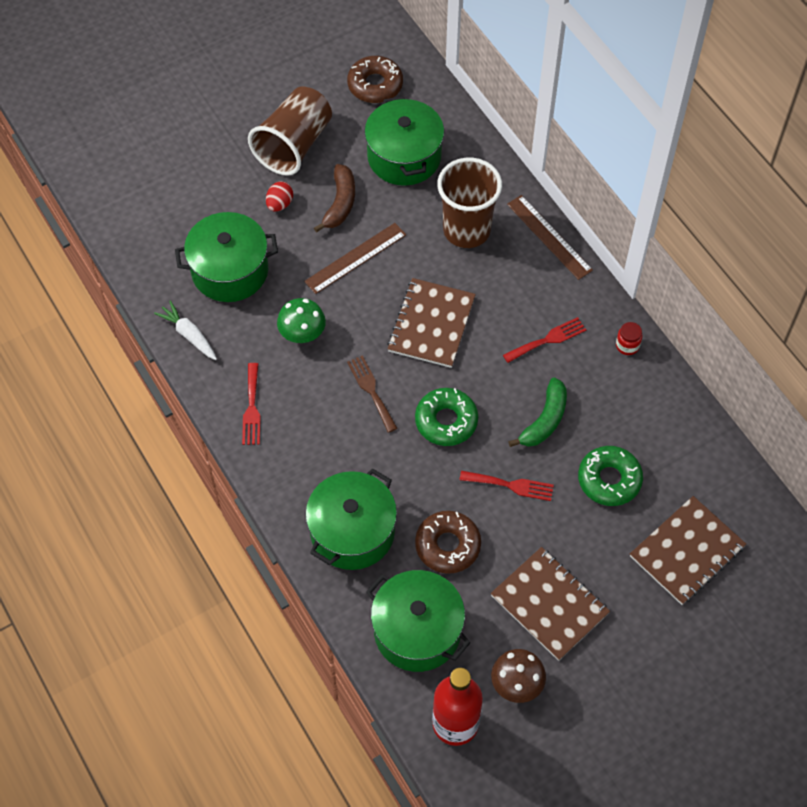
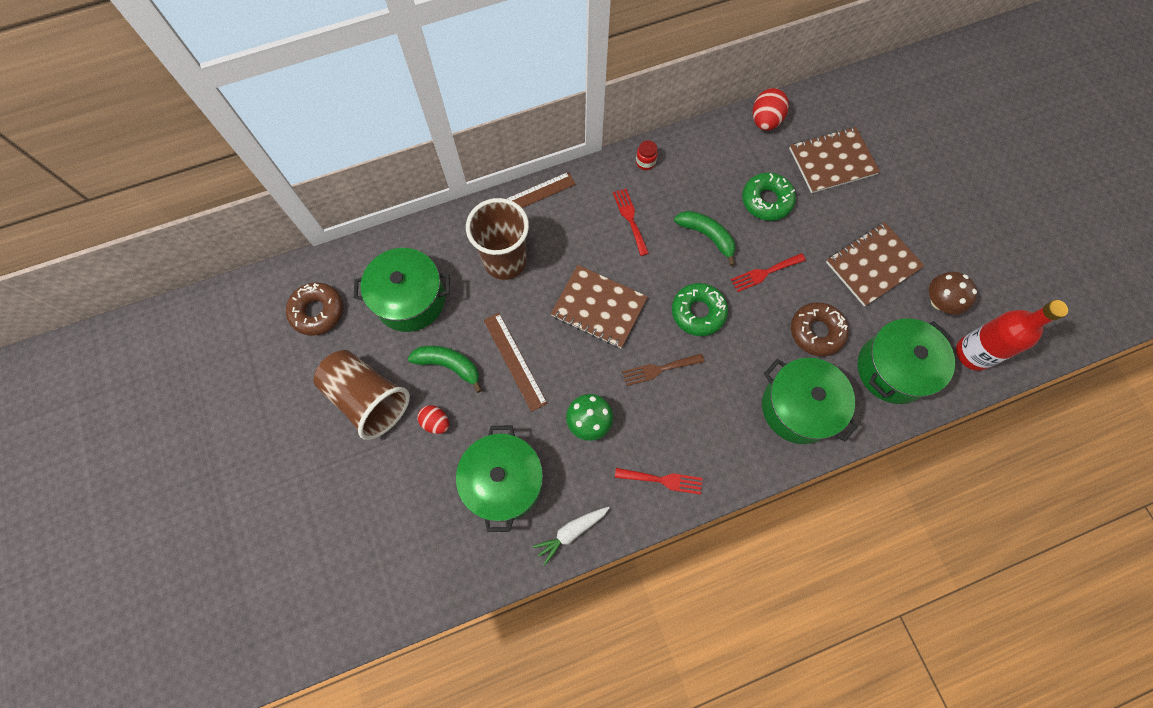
camera: 80 degrees left, 10 degrees up
brown banana [314,164,355,232] -> green banana [408,346,482,393]
red fork [460,471,554,501] -> red fork turned 135 degrees counterclockwise [731,253,806,292]
brown notebook [630,496,746,605] -> brown notebook turned 75 degrees counterclockwise [789,127,880,193]
none -> red egg [753,88,789,131]

